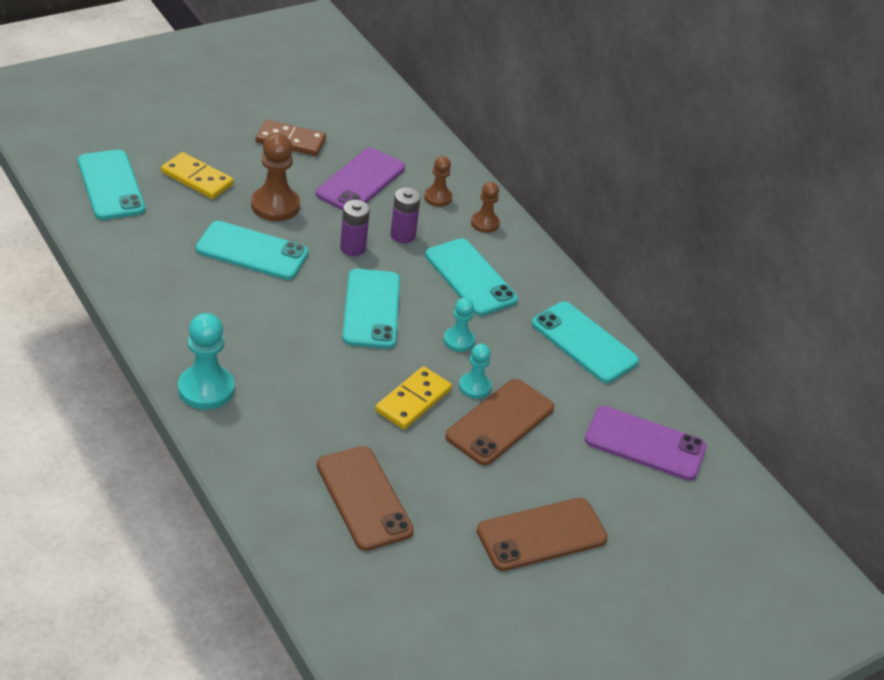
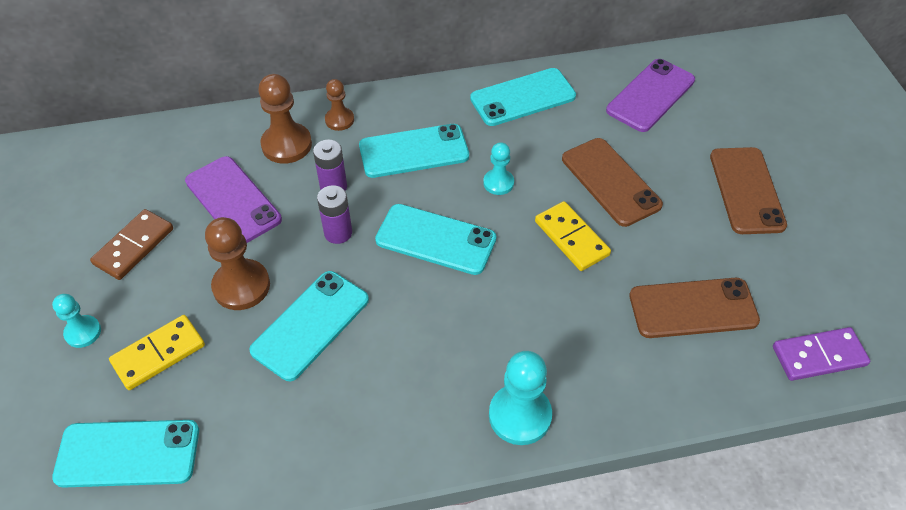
camera: 65 degrees left, 10 degrees up
brown pawn [424,156,452,207] -> brown pawn [258,74,312,164], size x1.68
turquoise pawn [459,344,491,399] -> turquoise pawn moved to [52,294,101,348]
none -> purple domino [773,327,870,381]

